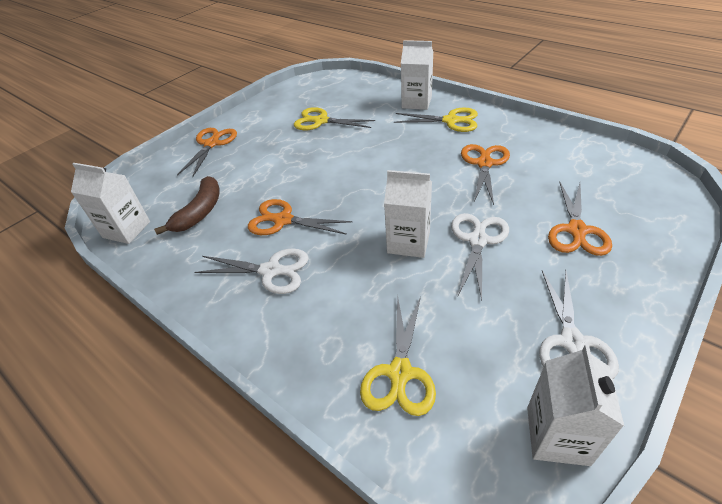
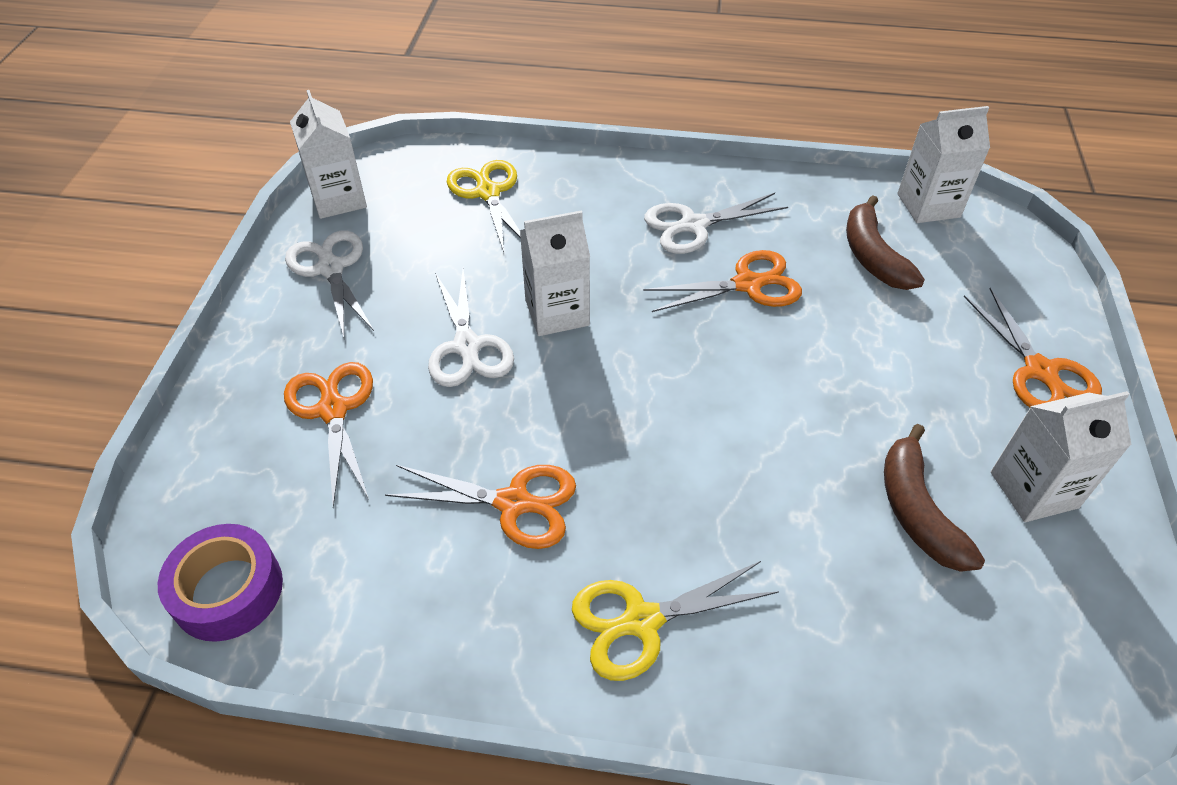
camera: 145 degrees right, 5 degrees up
yellow scissors [294,107,375,130] -> brown banana [884,424,985,572]
white carton [401,40,433,110] -> white carton moved to [991,391,1132,522]
orange scissors [461,144,510,205] -> orange scissors turned 60 degrees counterclockwise [385,465,576,549]
none -> purple tape [158,524,283,642]

